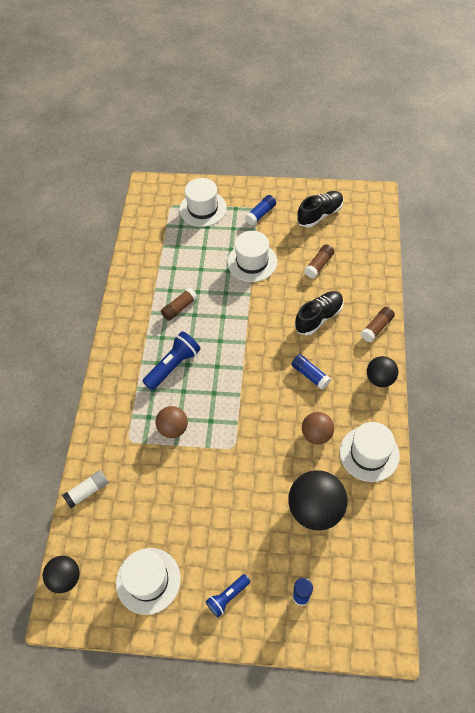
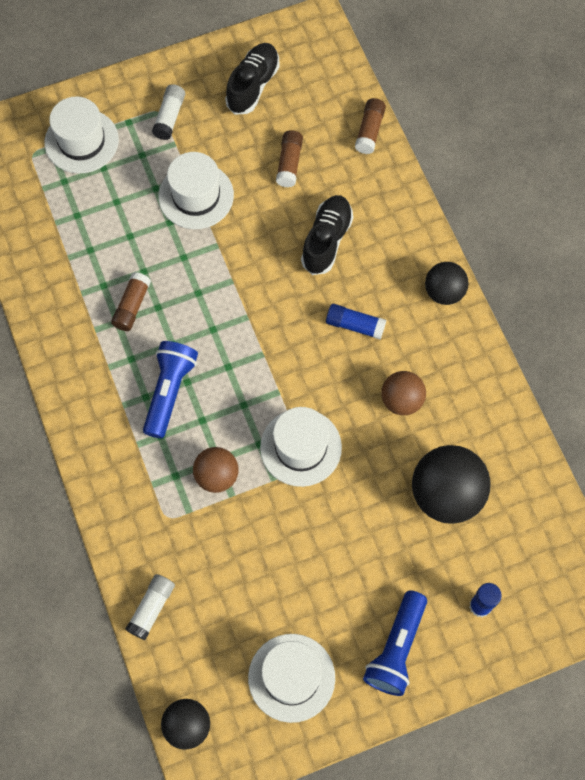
camera: 30 degrees left, 10 degrees up
blue flashlight [206,574,250,617] -> blue flashlight [363,590,427,696], size x1.63
blue glue stick [245,195,276,226] -> white glue stick [152,84,185,140]
white hat [340,422,400,482] -> white hat moved to [260,407,342,487]
brown glue stick [361,307,395,342] -> brown glue stick moved to [355,98,386,154]

